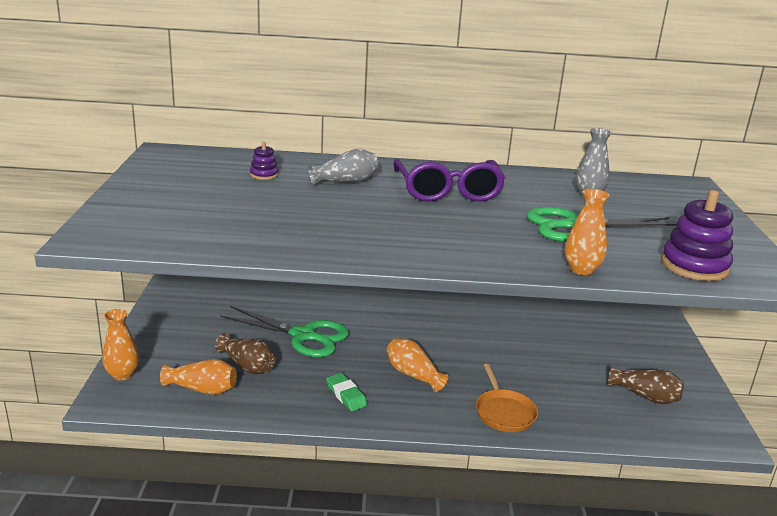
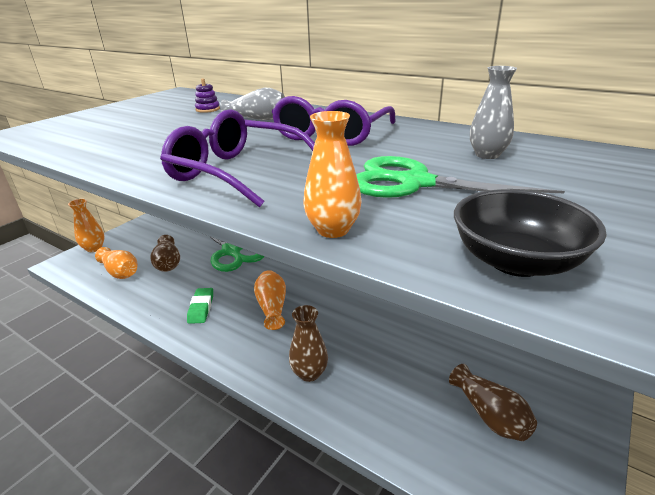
camera: 35 degrees right, 5 degrees up
orange pan [476,364,538,432] -> brown vase [289,305,328,382]
purple stacking toy [661,190,733,281] -> black bowl [454,189,606,277]
none -> purple glasses [160,109,315,208]

